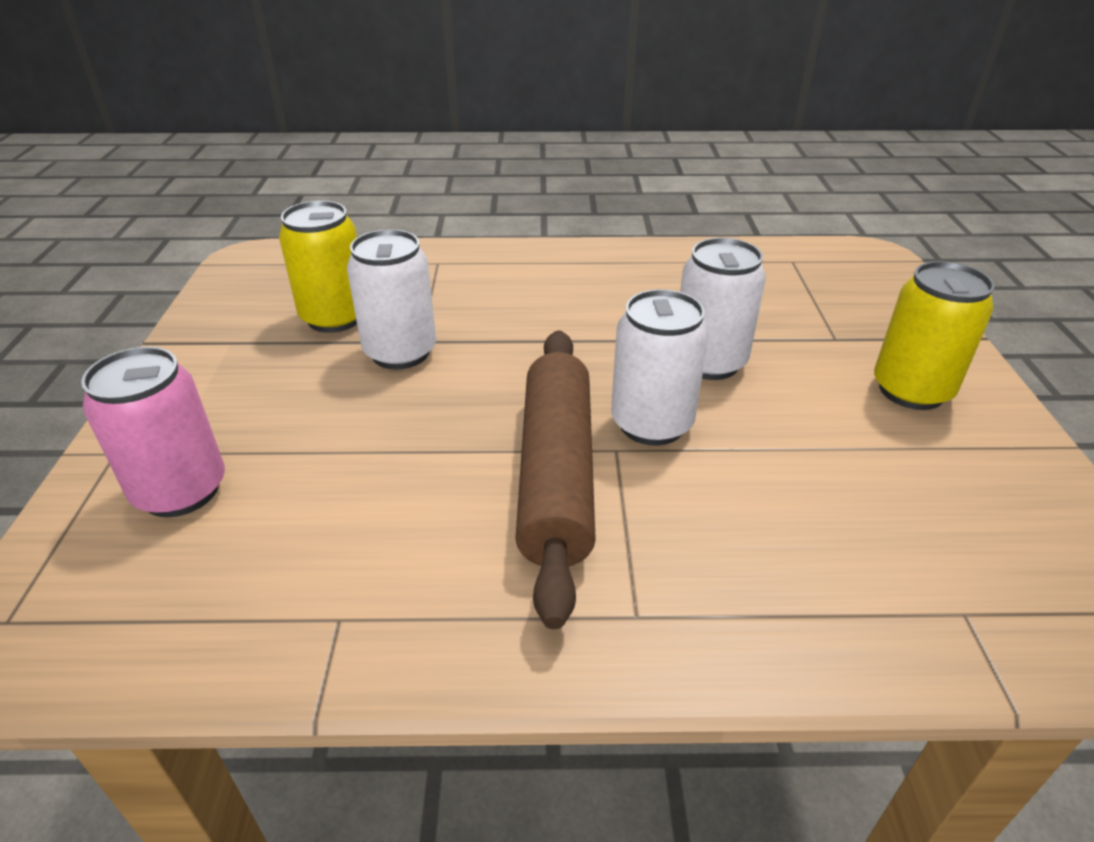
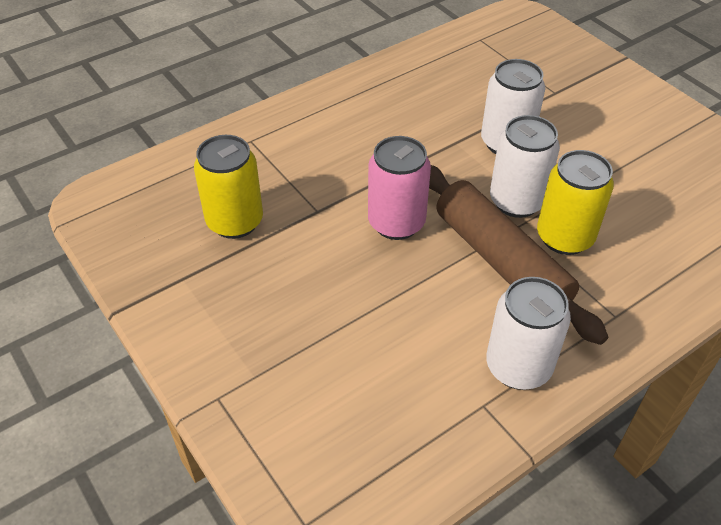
camera: 35 degrees left, 10 degrees up
pink can [81,347,225,517] -> pink can moved to [368,136,431,240]
white can [347,229,436,369] -> white can moved to [486,277,571,390]
yellow can [874,261,995,410] -> yellow can moved to [537,150,614,255]

